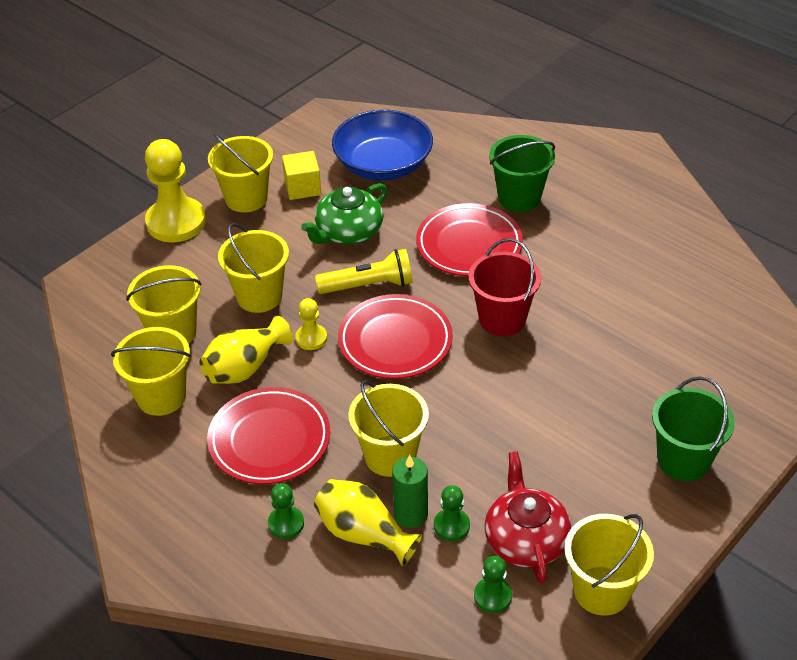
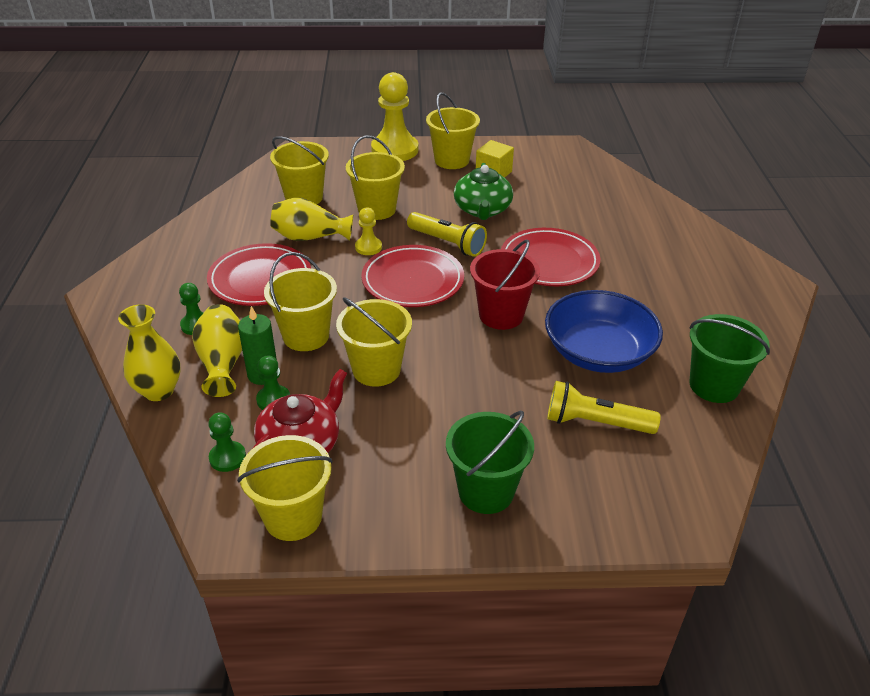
camera: 45 degrees right, 5 degrees down
yellow bucket [111,327,191,416] -> yellow bucket moved to [336,297,412,387]
green teapot [301,183,387,244] -> green teapot turned 90 degrees counterclockwise [454,163,513,220]
blue bowl [332,110,433,180] -> blue bowl moved to [545,290,663,373]
green bucket [489,135,555,212] -> green bucket moved to [690,314,770,403]
none -> yellow vase [118,304,181,401]
none -> yellow flashlight [547,381,661,434]

